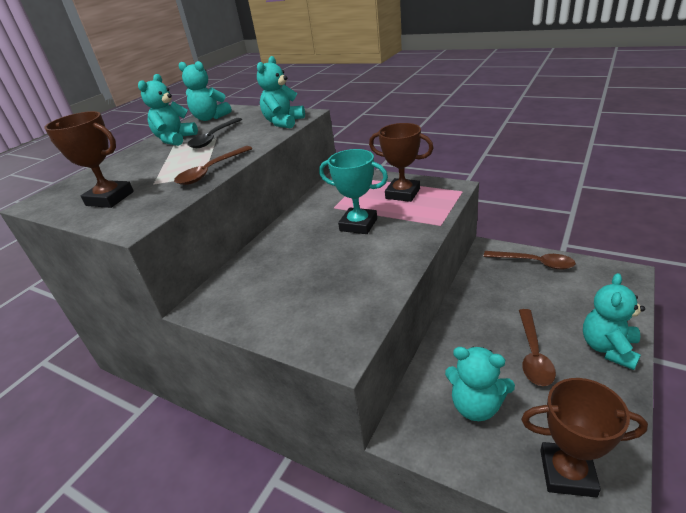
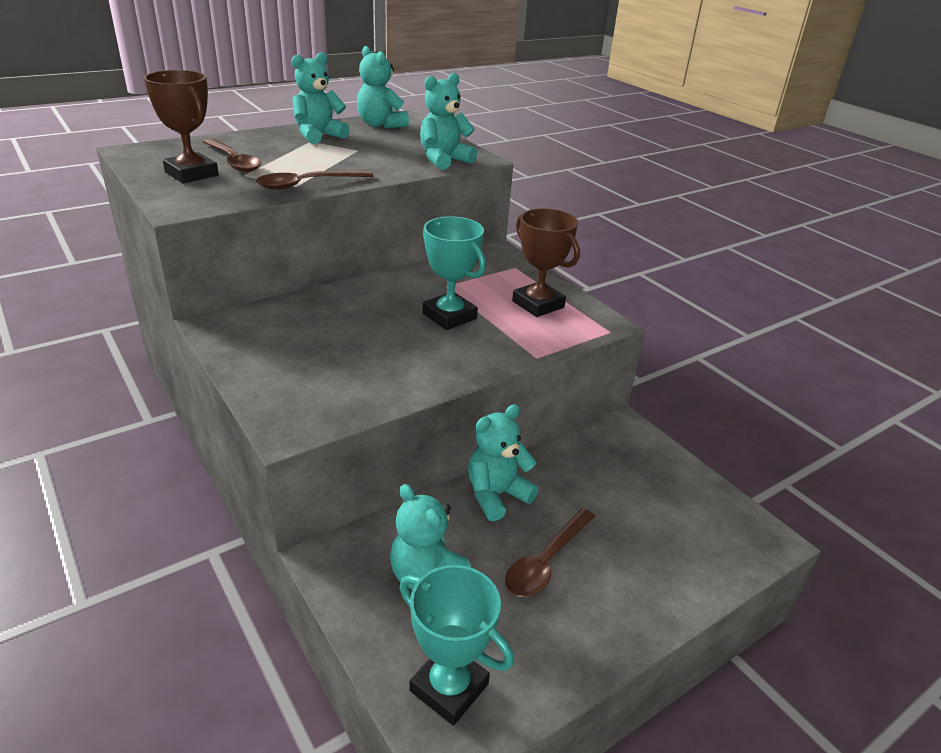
camera: 20 degrees right, 0 degrees up
black spoon [187,118,242,148] -> none
brown spoon [483,251,576,269] -> brown spoon moved to [203,139,261,172]
brown trophy [521,378,648,497] -> turquoise trophy [399,565,514,725]
turquoise teddy bear [583,273,645,370] -> turquoise teddy bear moved to [468,404,539,521]

